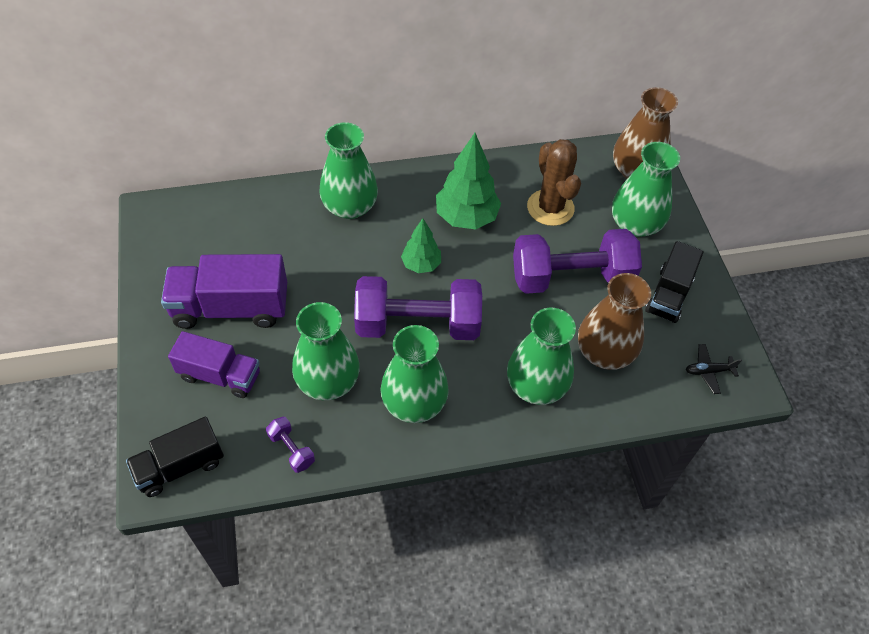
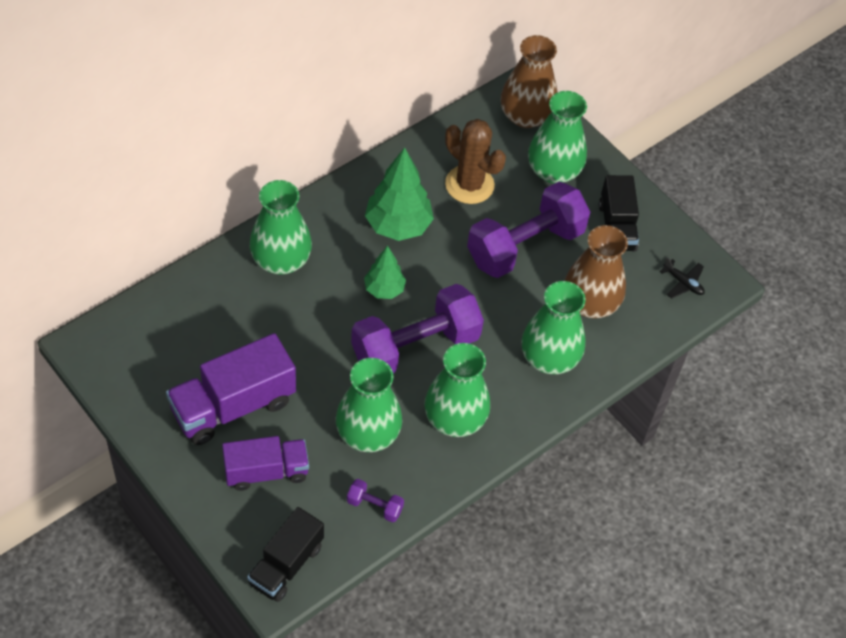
camera: 30 degrees left, 0 degrees up
black plane [686,344,742,394] -> black plane turned 105 degrees counterclockwise [659,257,705,299]

